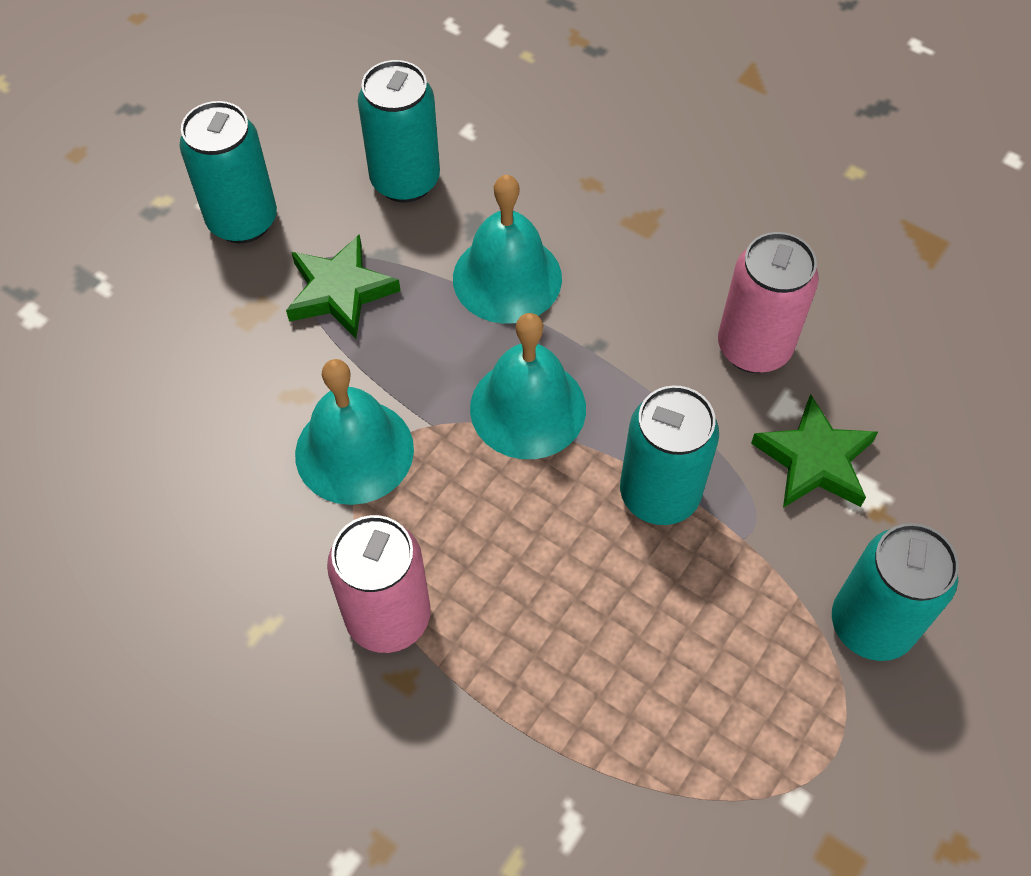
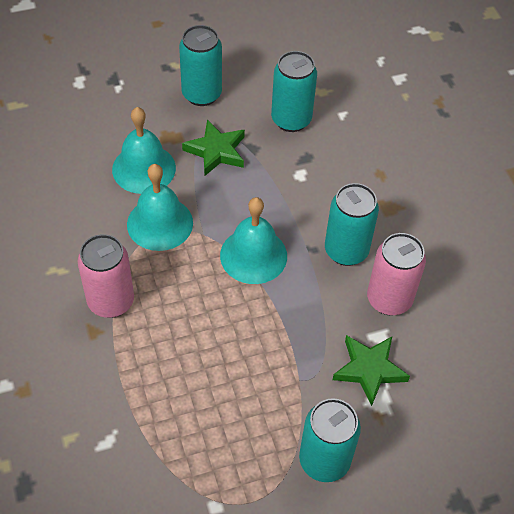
camera: 35 degrees right, 5 degrees down
turquoise bell [453,175,562,324] -> turquoise bell moved to [112,107,176,194]
turquoise can [620,385,719,525] -> turquoise can moved to [325,183,379,266]

